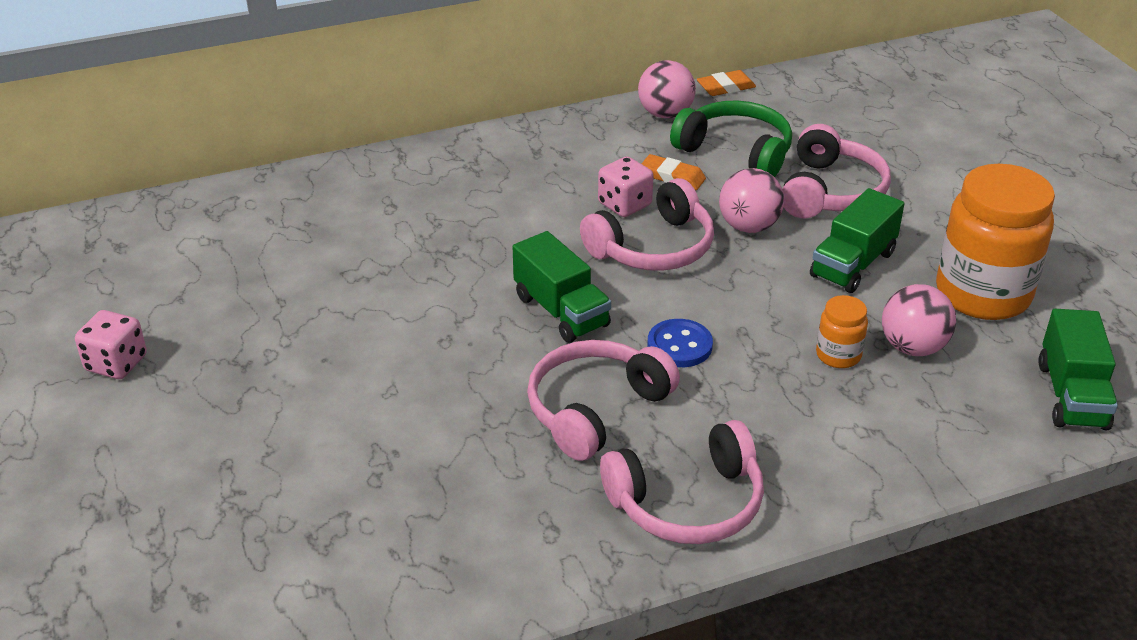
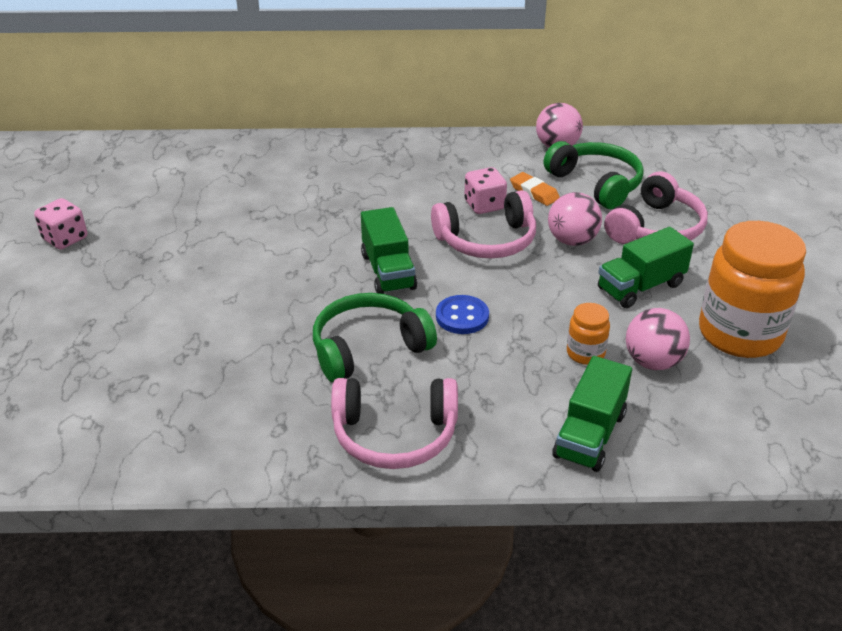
camera: 20 degrees right, 0 degrees up
pink headphones [527,340,680,461] -> green headphones [313,293,437,382]
orange eraser [697,70,756,96] -> none
green truck [1038,309,1118,430] -> green truck moved to [553,356,632,472]

